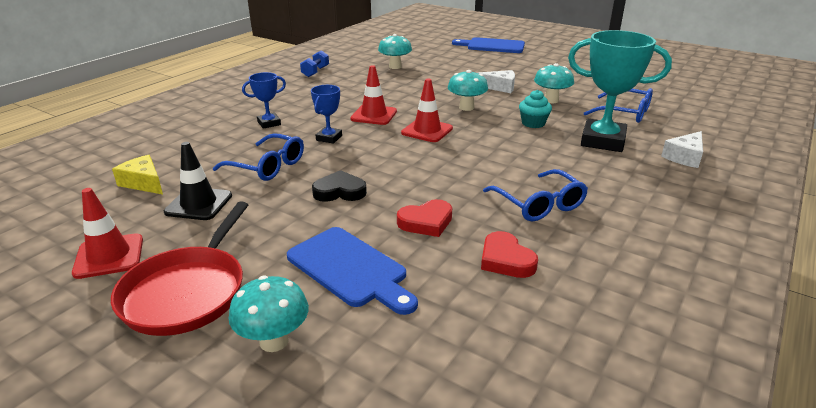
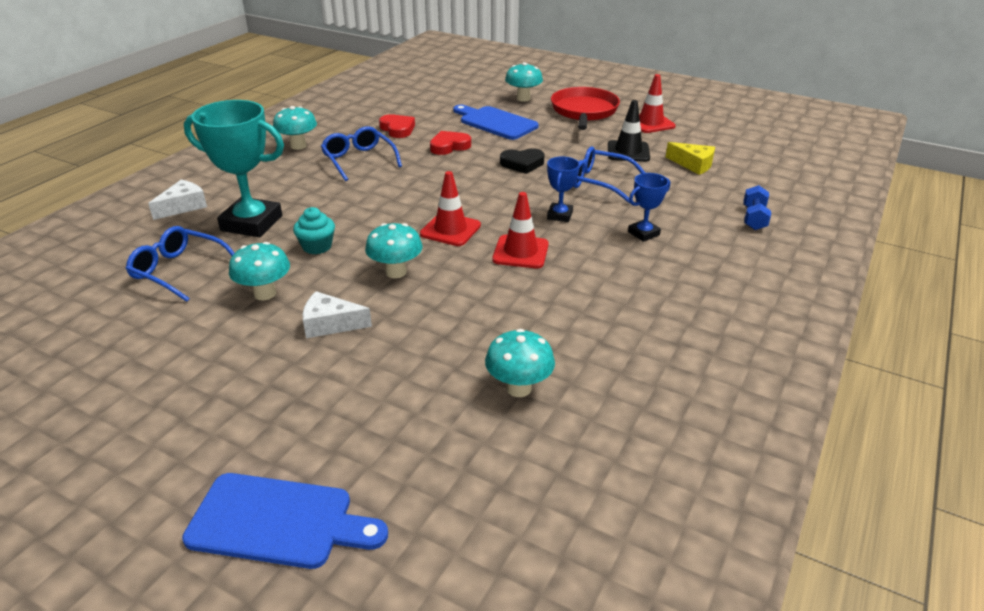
camera: 175 degrees right, 5 degrees up
blue dumbbell [300,50,329,77] -> blue dumbbell moved to [743,185,771,230]
none -> turquoise mushroom [273,106,317,150]

